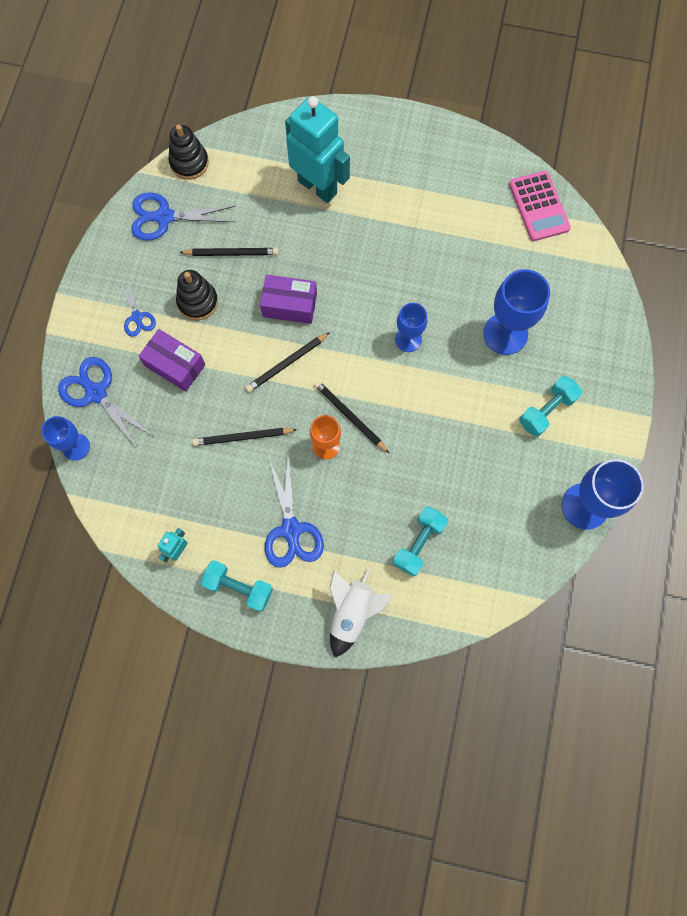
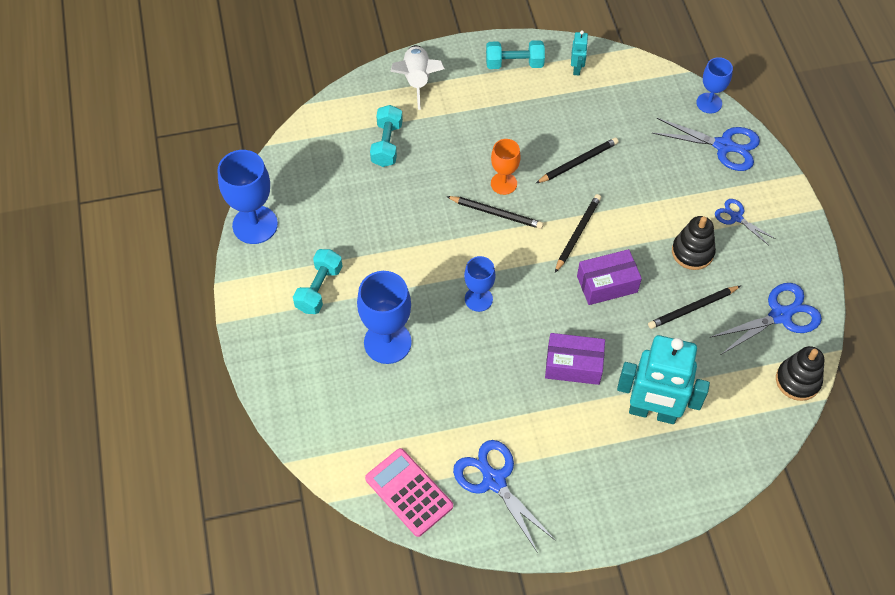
camera: 155 degrees right, 15 degrees down
purple box [138,329,205,392] -> purple box moved to [545,333,605,385]
blue scissors [265,457,324,568] -> blue scissors moved to [453,440,556,553]

